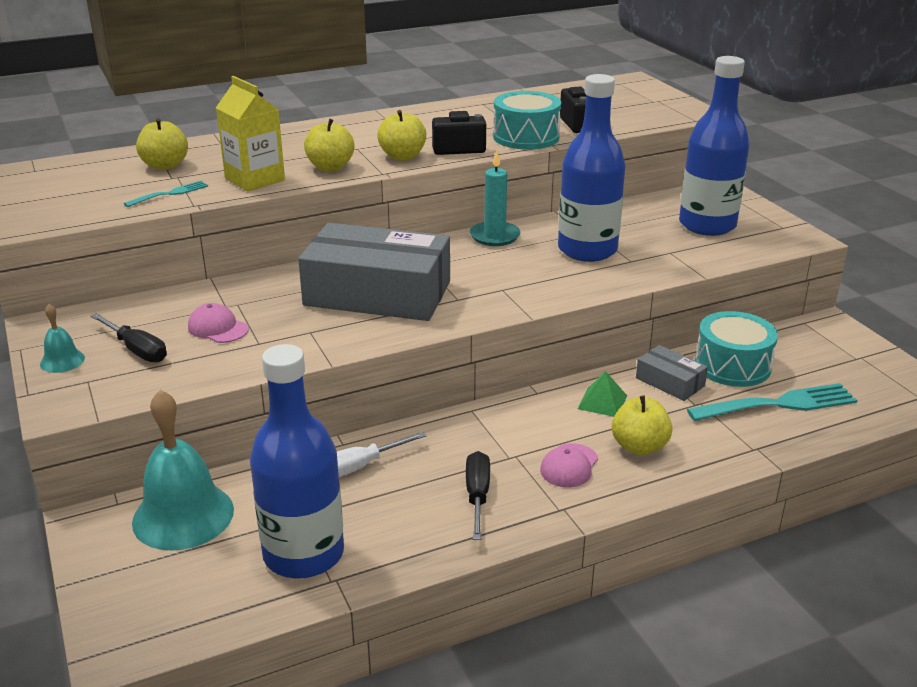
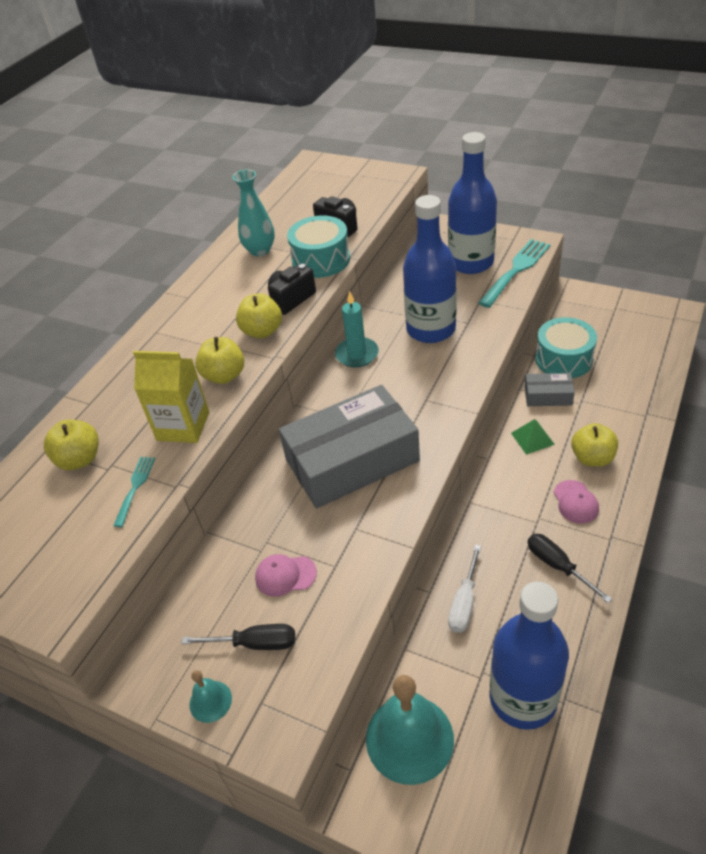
camera: 35 degrees left, 15 degrees up
turquoise fork [687,383,858,421] -> turquoise fork moved to [478,239,551,308]
none -> turquoise vase [232,169,275,257]

